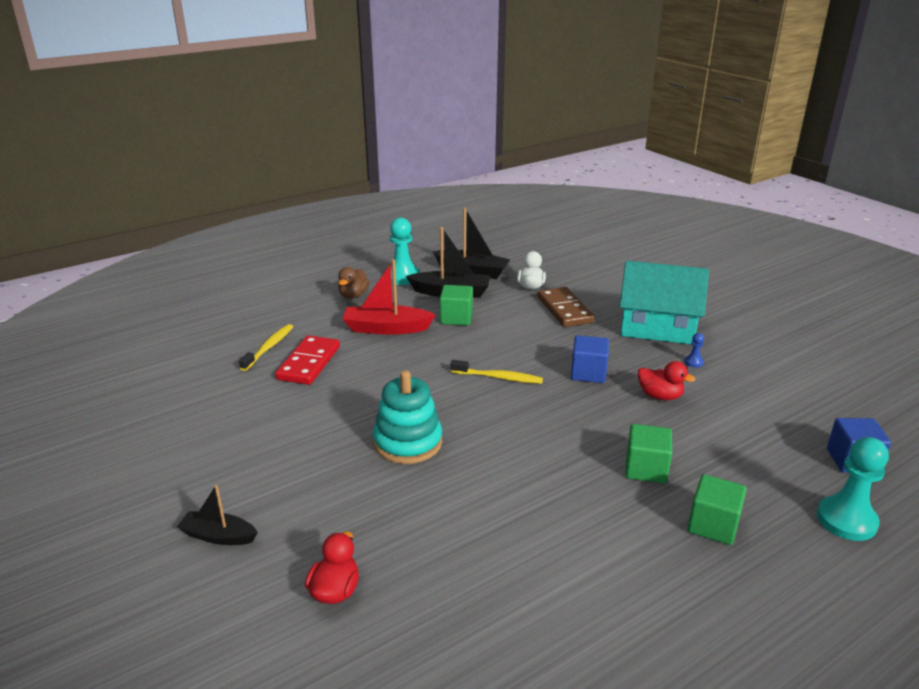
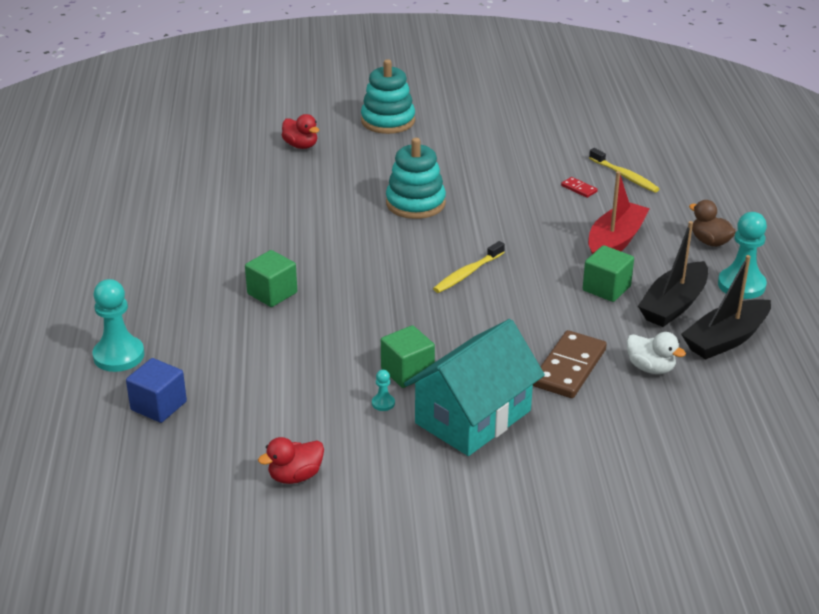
camera: 120 degrees right, 5 degrees up
black boat [177,485,258,545] -> turquoise stacking toy [361,59,415,134]
red domino [275,335,340,385] -> red domino [561,177,598,198], size x0.45
brown domino [538,287,594,327] -> brown domino turned 75 degrees counterclockwise [533,330,607,398]
blue cube [571,335,609,383] -> none
red duck [638,361,695,400] -> red duck moved to [258,437,324,484]
blue pawn [684,333,704,368] -> turquoise pawn [372,370,395,411]
green cube [688,474,747,545] -> green cube moved to [381,325,435,388]

